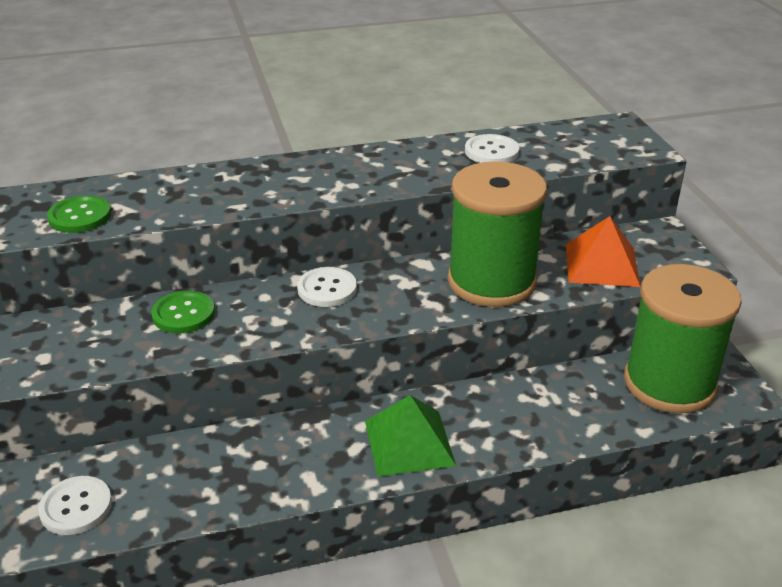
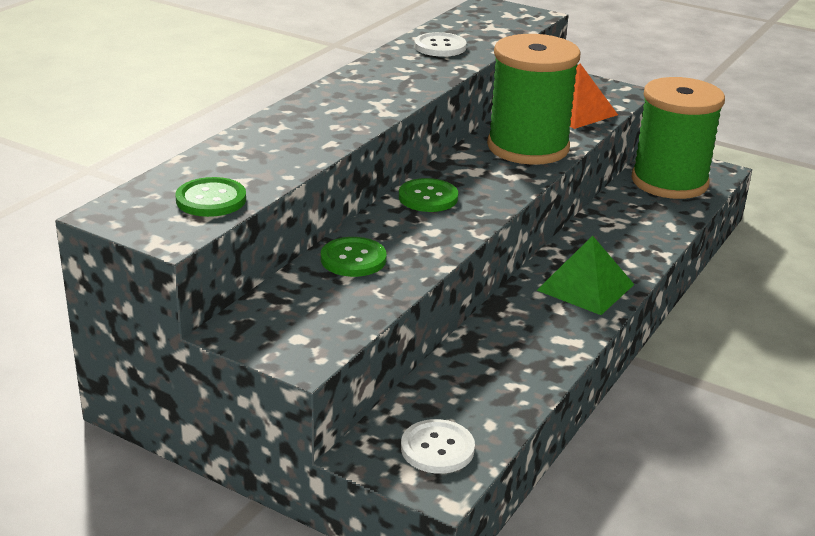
camera: 45 degrees left, 5 degrees down
white button [297,267,357,307] -> green button [399,178,458,212]

